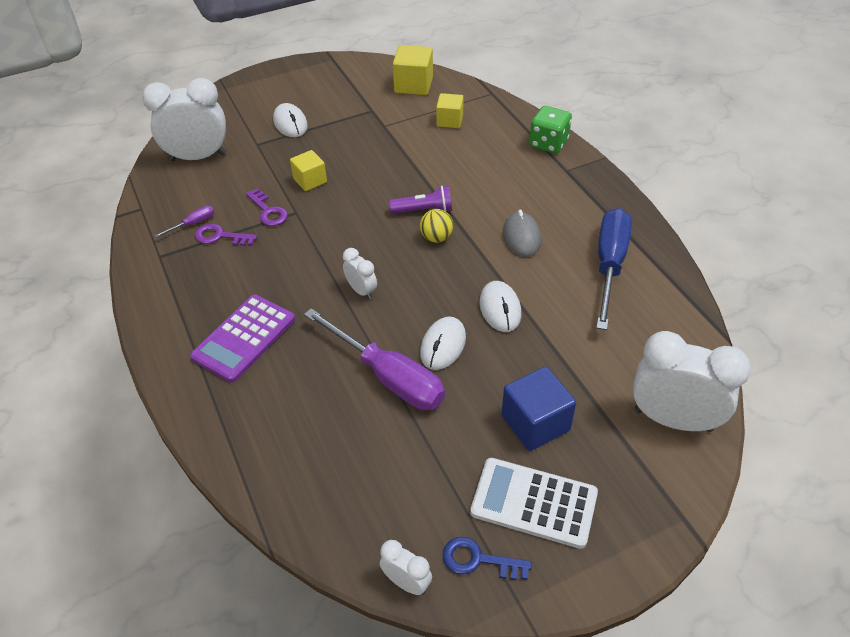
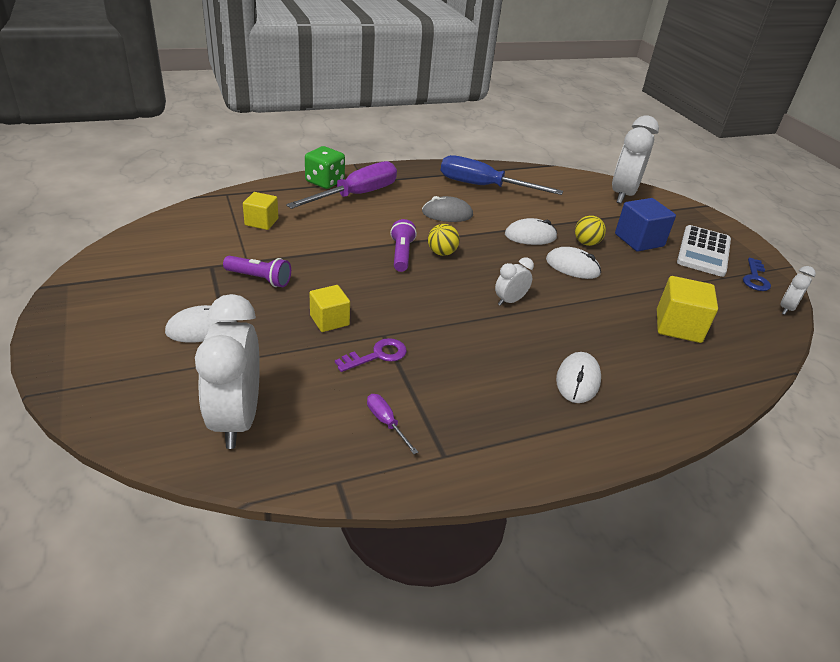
camera: 90 degrees left, 10 degrees down
purple calculator [190,295,295,383] -> white mouse [556,352,601,403]
purple key [195,223,257,246] -> none
purple screwdriver [304,308,445,410] -> purple screwdriver moved to [286,161,397,209]
yellow cube [393,45,433,95] -> yellow cube moved to [657,276,718,343]
none -> purple flashlight [223,256,291,287]
none -> yellow ball [575,215,606,246]

